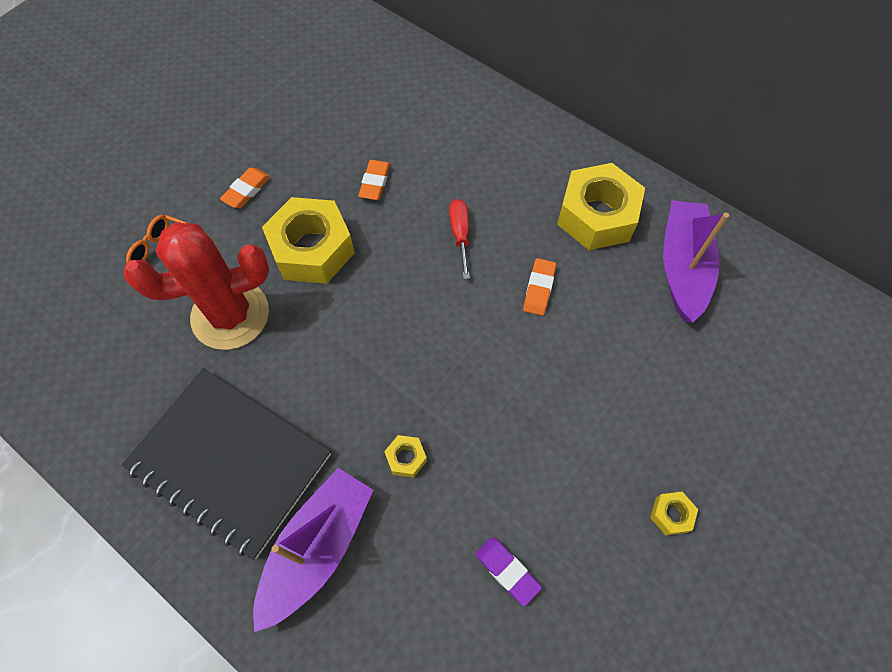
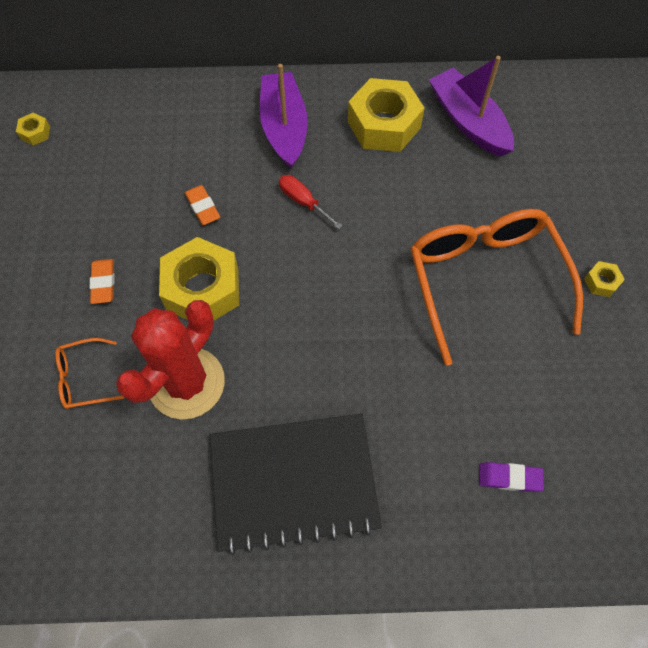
camera: 40 degrees left, 0 degrees up
purple boat [253,468,373,632] -> purple boat moved to [260,64,308,169]
yellow nut [384,435,427,478] -> yellow nut moved to [16,113,50,146]
purple eraser [475,537,542,606] -> purple eraser moved to [479,462,544,492]
orange eraser [523,258,556,316] -> none
none -> orange glasses [410,209,583,366]

